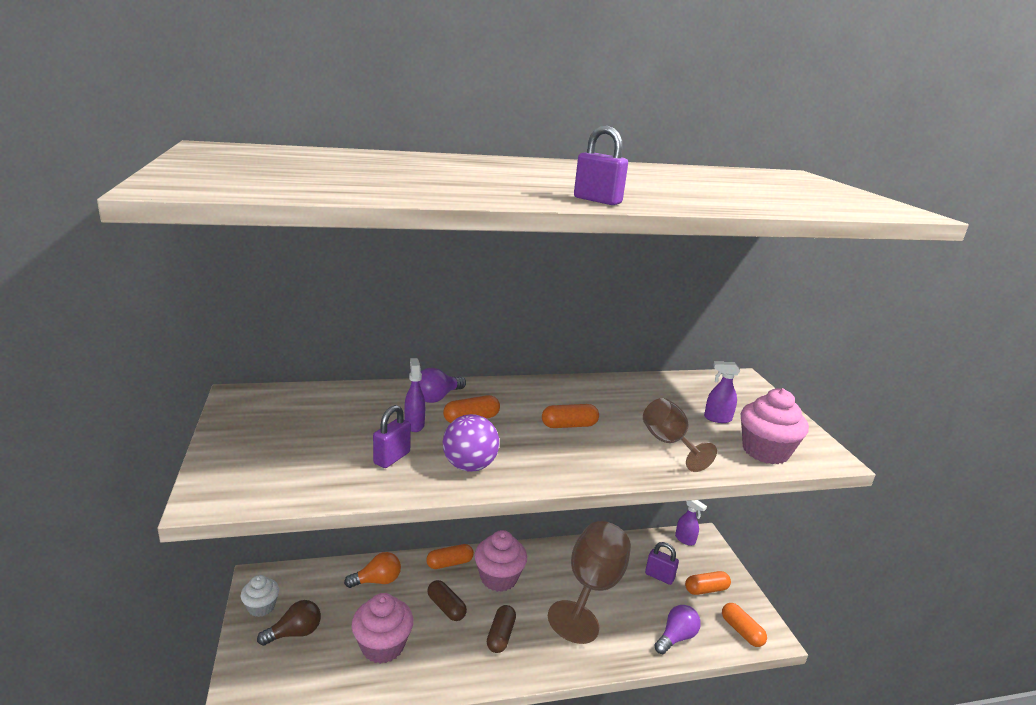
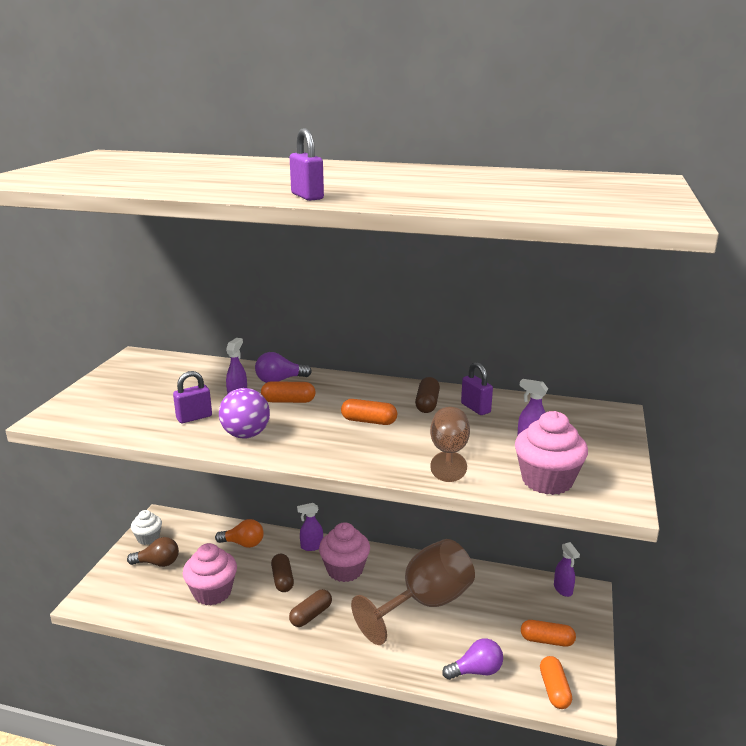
camera: 30 degrees right, 0 degrees up
orange capsule [426,544,474,569] -> purple spray bottle [297,503,323,551]
purple padlock [645,542,679,585] -> purple padlock moved to [461,362,493,415]
none -> brown capsule [415,377,440,413]

